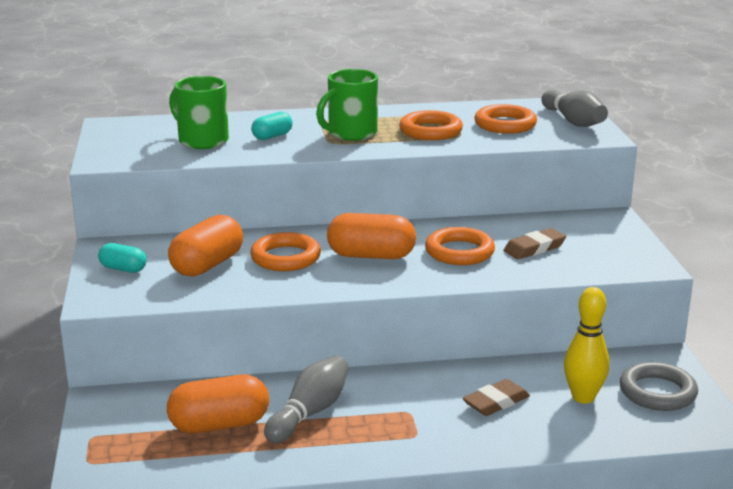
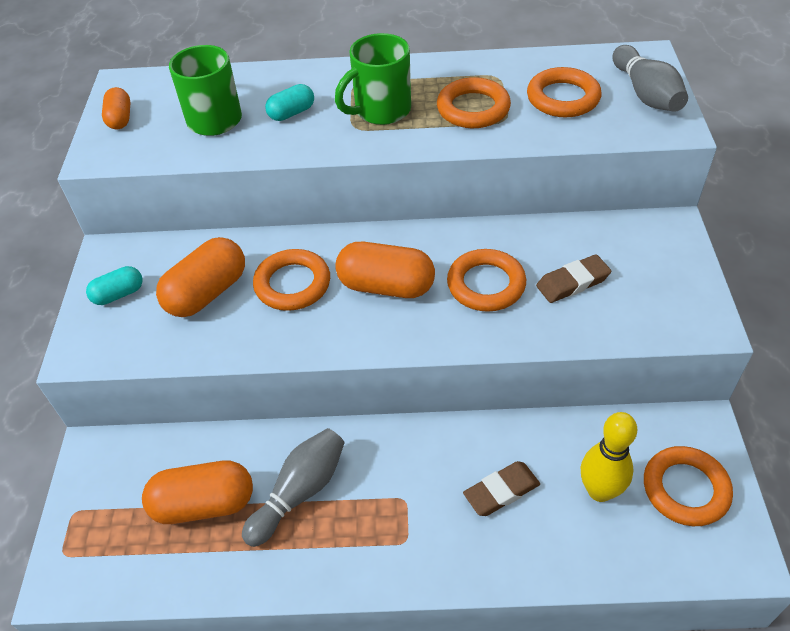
camera: 10 degrees right, 25 degrees up
turquoise capsule [98,243,146,273] -> turquoise capsule turned 60 degrees counterclockwise [86,266,143,305]
grey ring [620,362,698,411] -> orange ring [644,446,733,526]
none -> orange capsule [102,87,130,129]

